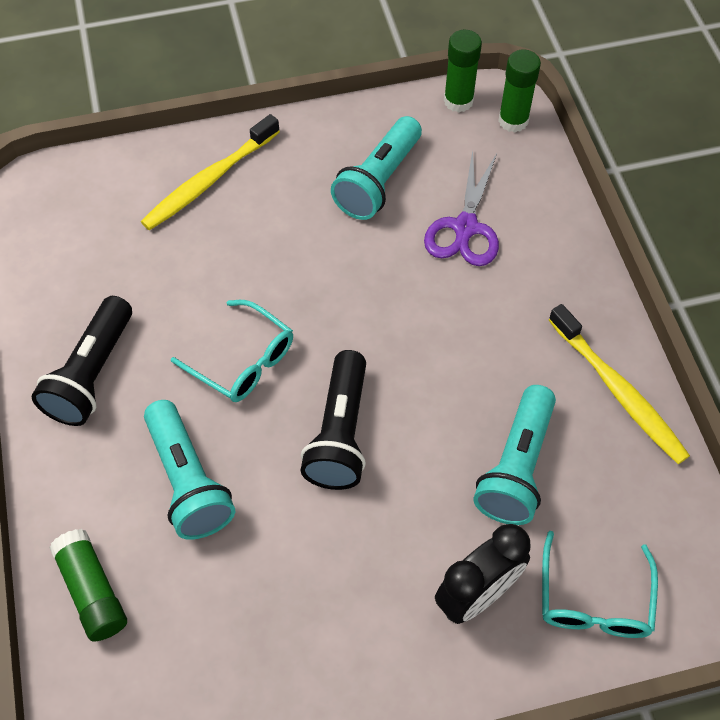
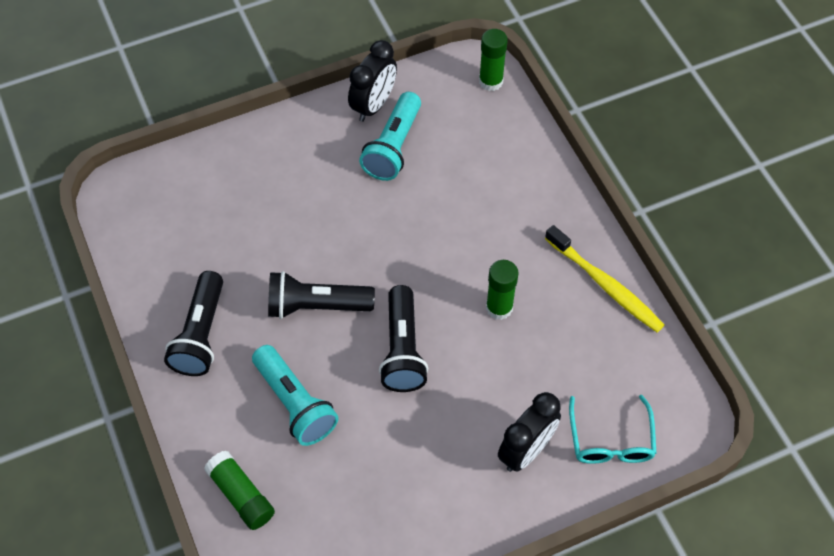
camera: 10 degrees left, 0 degrees up
yellow toothbrush [141,114,280,230] -> none
turquoise glasses [171,300,293,402] -> black flashlight [268,271,375,319]
purple scissors [424,150,499,266] -> none
green glue stick [444,30,482,113] -> green glue stick moved to [486,260,519,320]
turquoise flashlight [474,385,556,525] -> none
none -> black clock [348,40,397,122]

